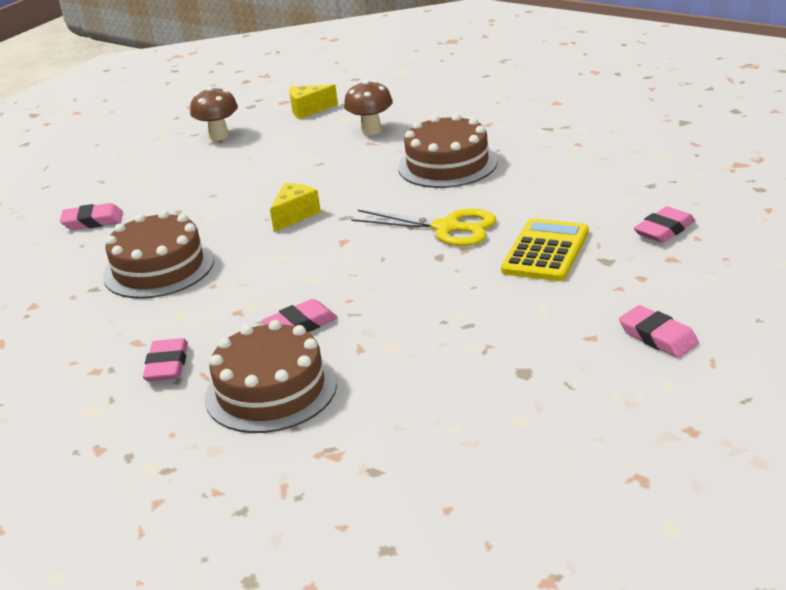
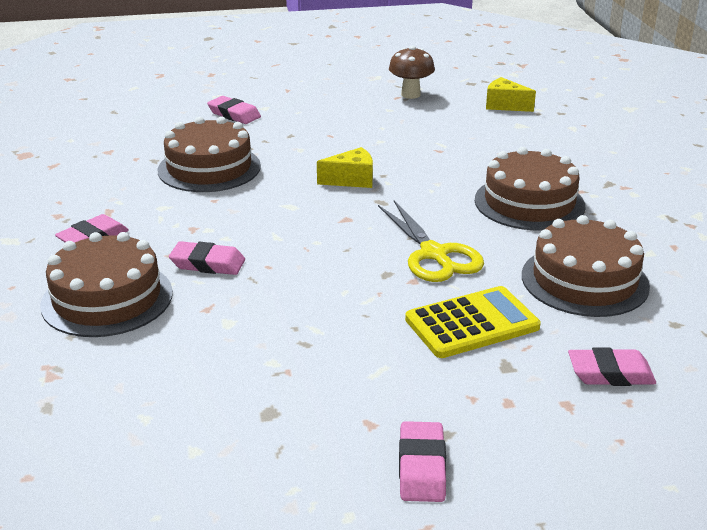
camera: 40 degrees right, 0 degrees up
brown mushroom [344,80,393,135] -> none
none -> brown cake [522,215,650,317]

